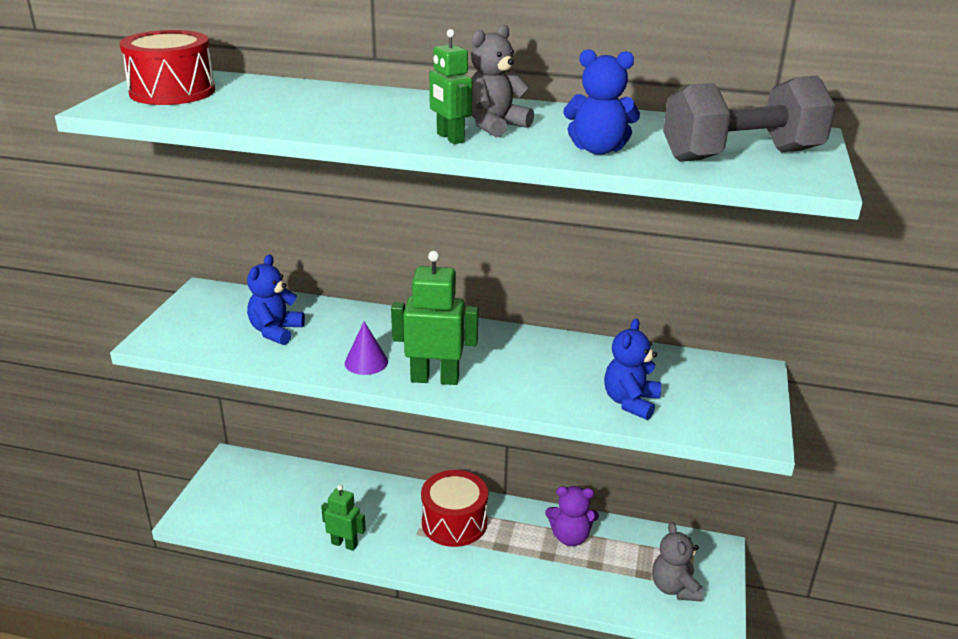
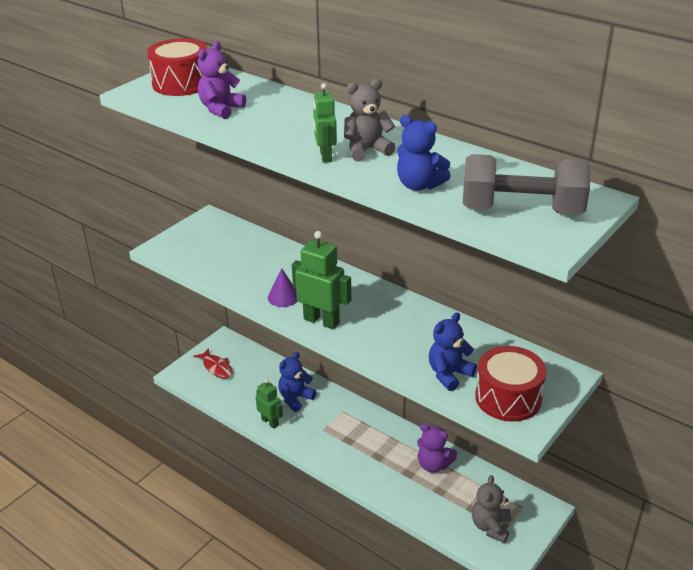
camera: 25 degrees right, 5 degrees up
blue teddy bear [247,254,305,345] -> blue teddy bear moved to [278,352,316,412]
red drum [421,470,488,547] -> red drum moved to [475,346,547,422]
none -> red fish [193,348,233,378]
none -> purple teddy bear [198,41,246,119]

